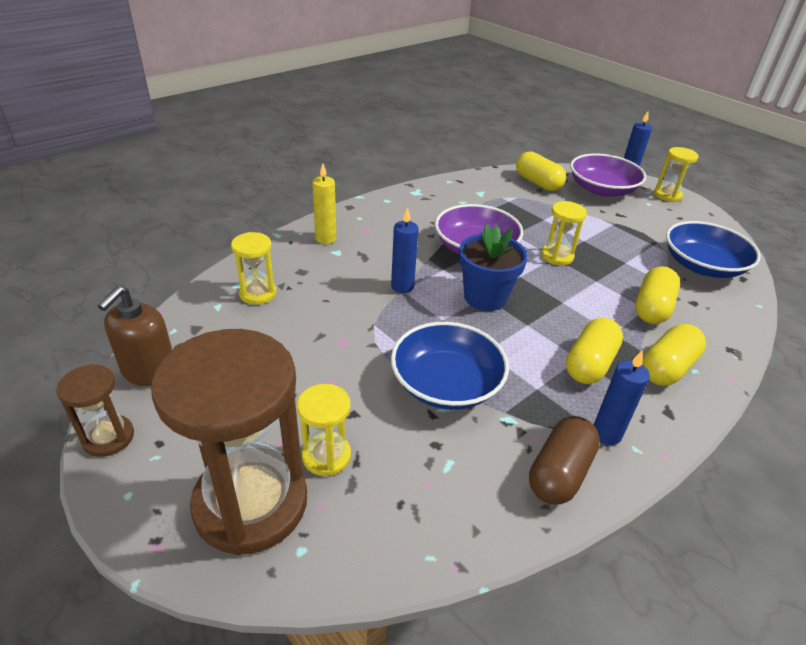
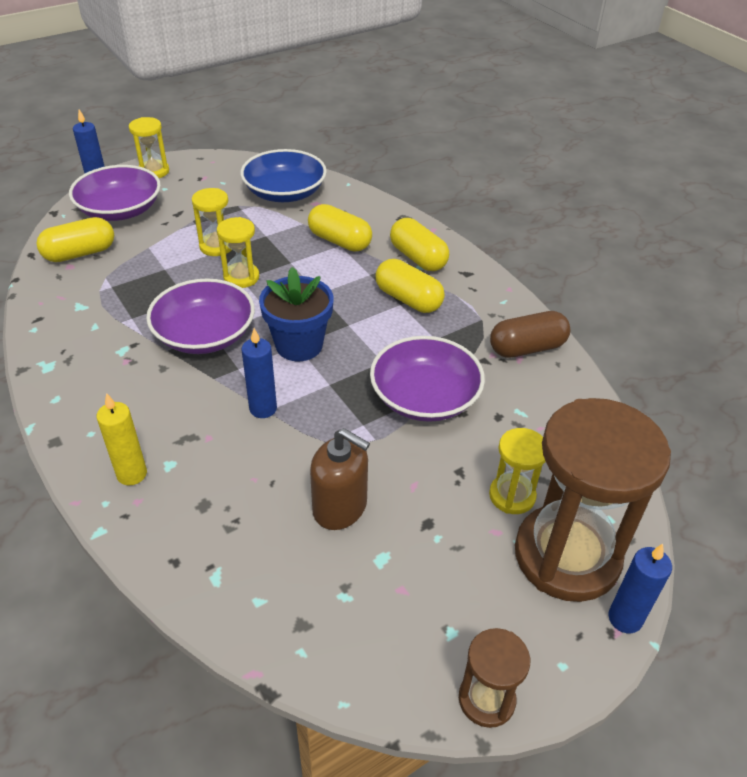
camera: 80 degrees left, 5 degrees up
brown soap dispenser [98,286,172,386] -> brown soap dispenser moved to [310,428,370,530]
yellow hourglass [231,232,276,305] -> yellow hourglass moved to [192,188,232,256]
blue bowl [391,322,509,410] -> purple bowl [370,336,485,422]
brown capsule [529,416,600,504] -> brown capsule turned 60 degrees counterclockwise [490,311,570,358]
blue candle [594,350,650,445] -> blue candle moved to [608,544,672,633]

